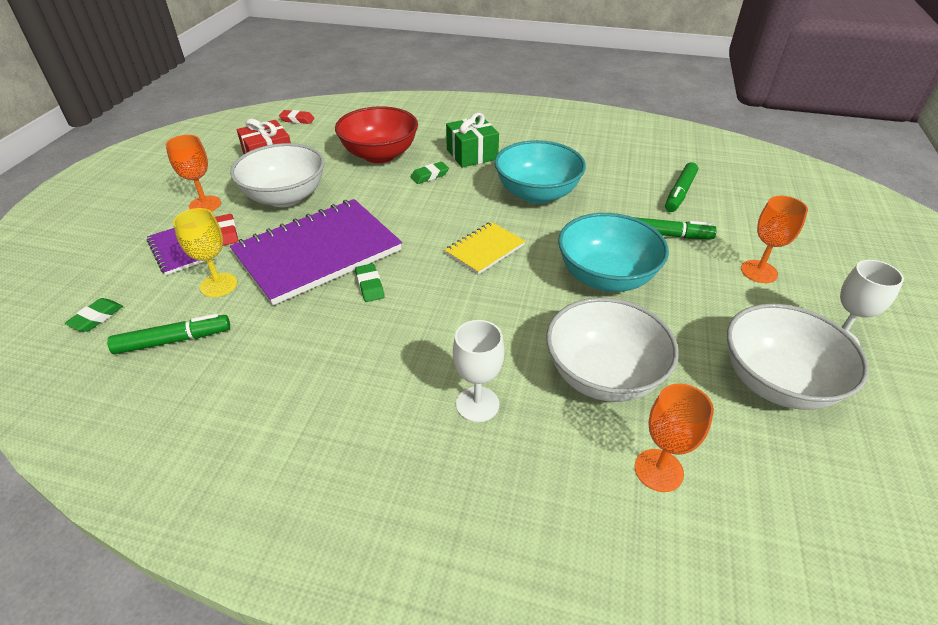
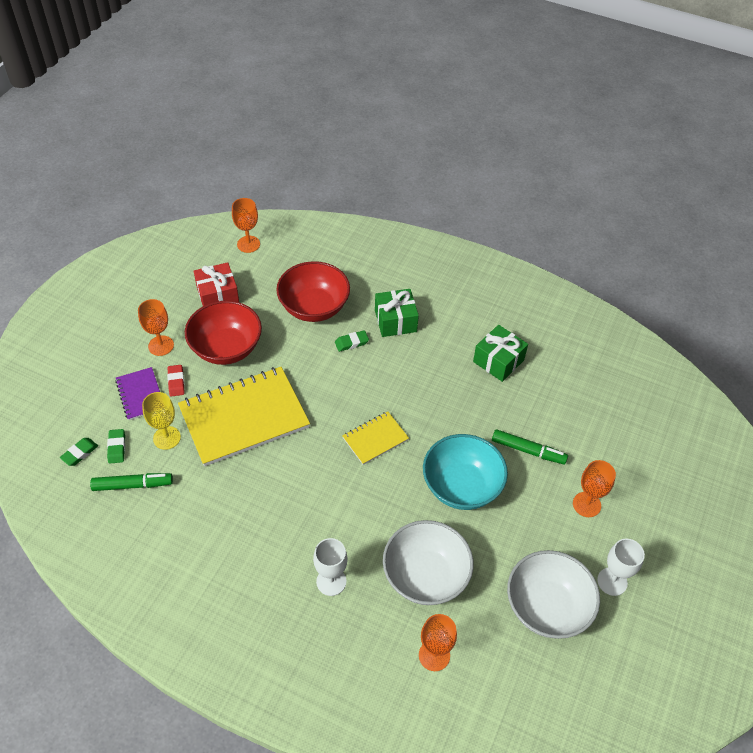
camera: 10 degrees right, 10 degrees up
white bowl [230,143,324,207] -> red bowl [185,301,262,365]
purple notebook [230,199,402,305] -> yellow notebook [178,367,310,466]
red eraser [279,110,315,124] -> orange goblet [232,198,260,253]
green eraser [355,264,384,302] -> green eraser moved to [107,429,125,464]
turquoise bowl [494,140,586,204] -> none
green marker [665,162,698,212] -> none
none -> green gift [473,325,528,382]

